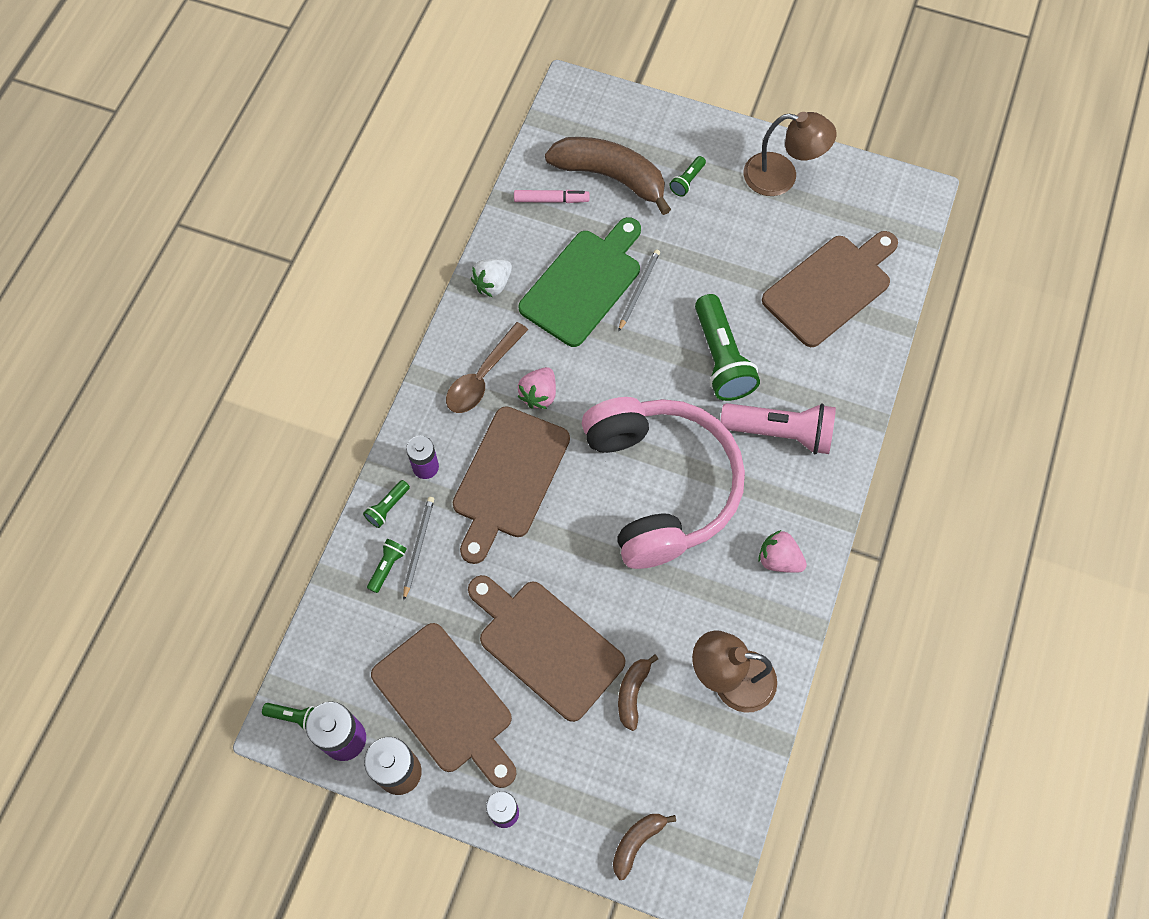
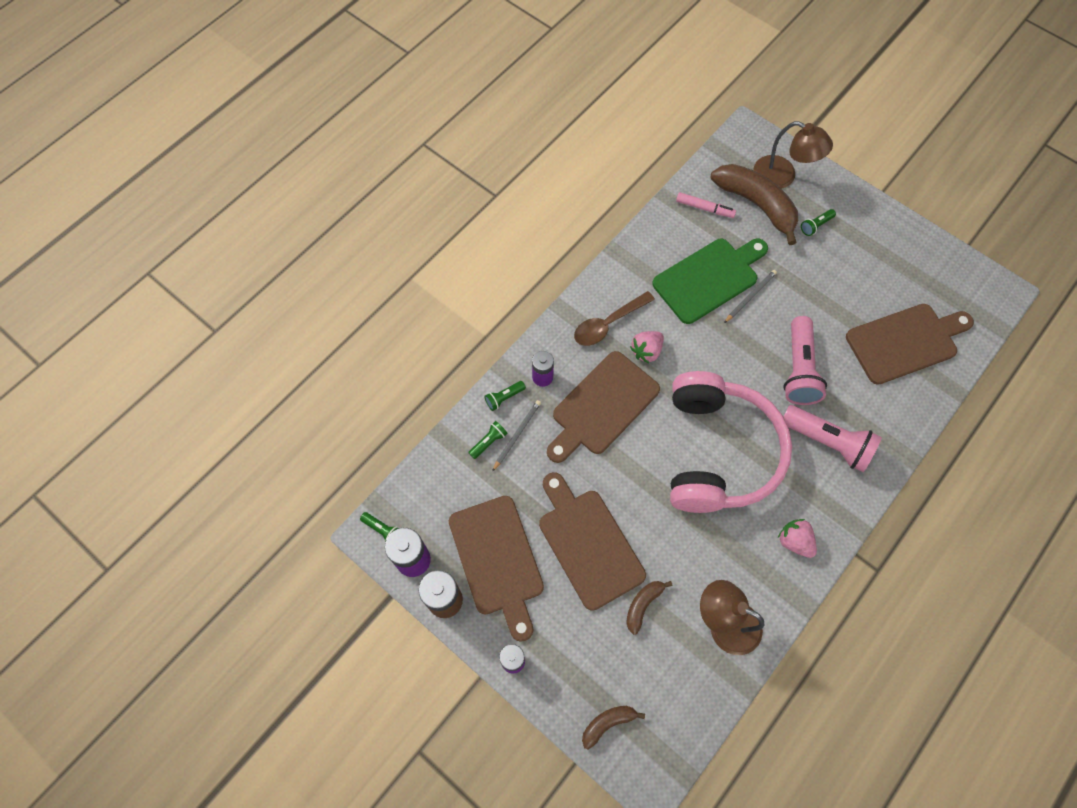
camera: 20 degrees right, 0 degrees up
white strawberry [471,259,512,297] -> none
green flashlight [695,294,760,401] -> pink flashlight [783,316,827,405]
brown lamp [743,112,836,196] -> brown lamp moved to [753,121,833,189]

